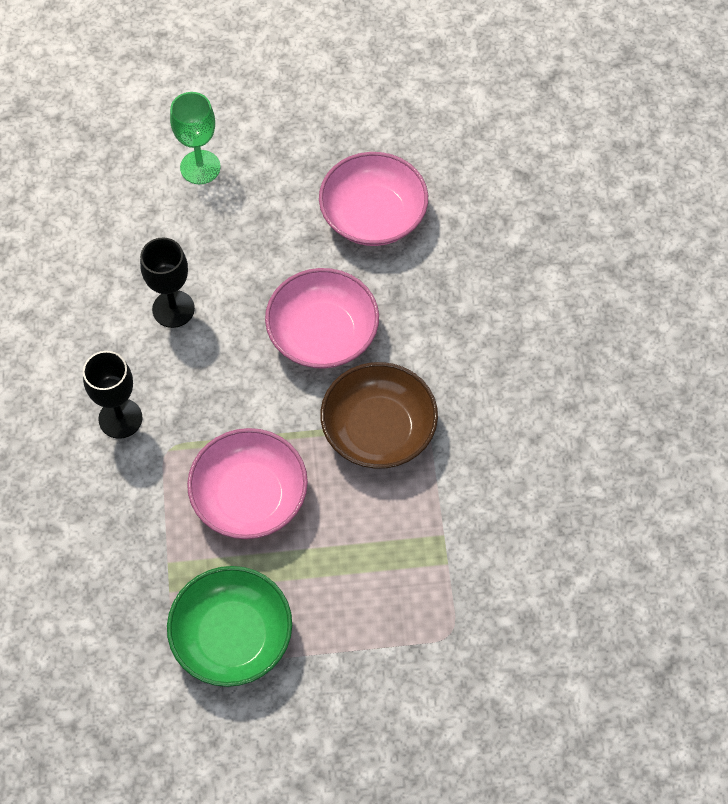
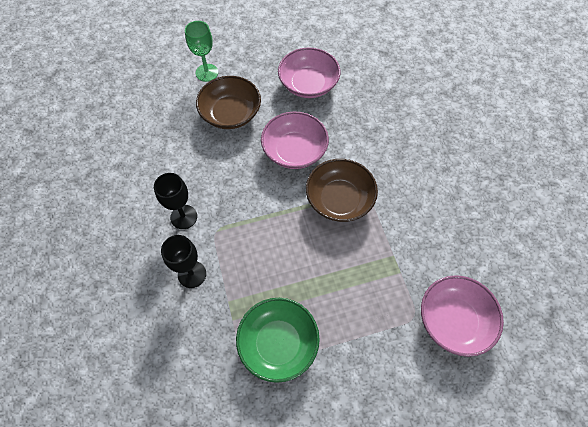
camera: 10 degrees left, 0 degrees up
black goblet [140,238,195,328] -> black goblet moved to [161,235,206,288]
pink bowl [187,428,308,539] -> pink bowl moved to [421,275,504,357]
none -> brown bowl [196,76,261,129]

